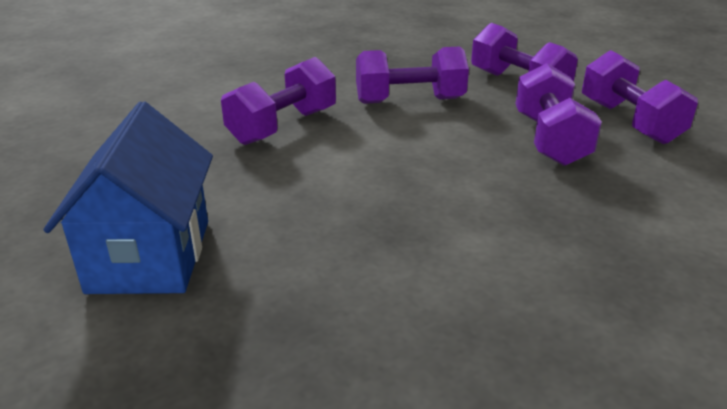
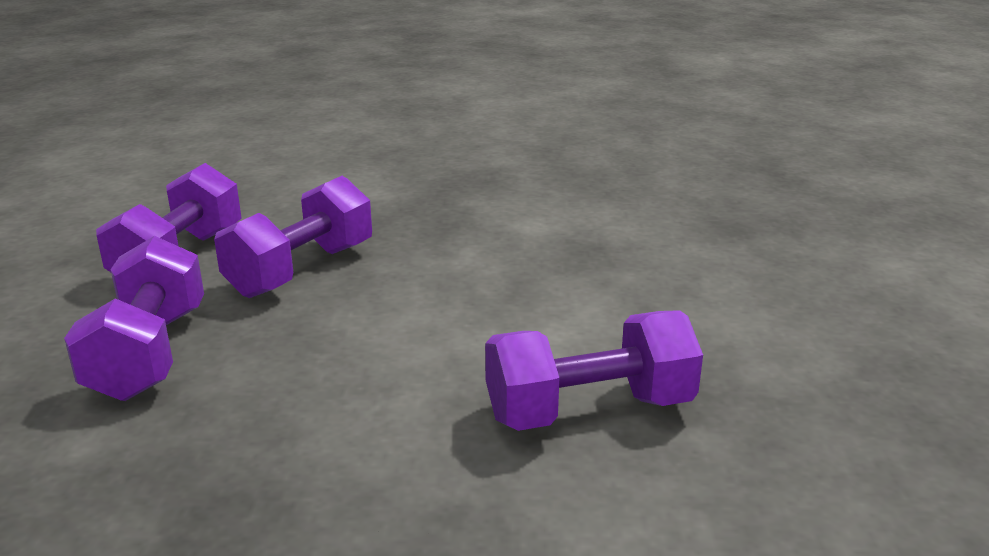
camera: 145 degrees left, 5 degrees down
blue house [44,101,213,294] -> none
purple dumbbell [356,46,469,104] -> none

